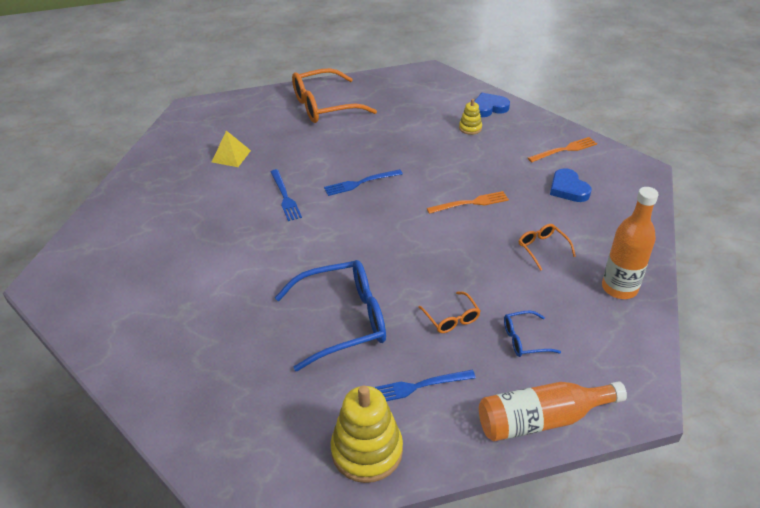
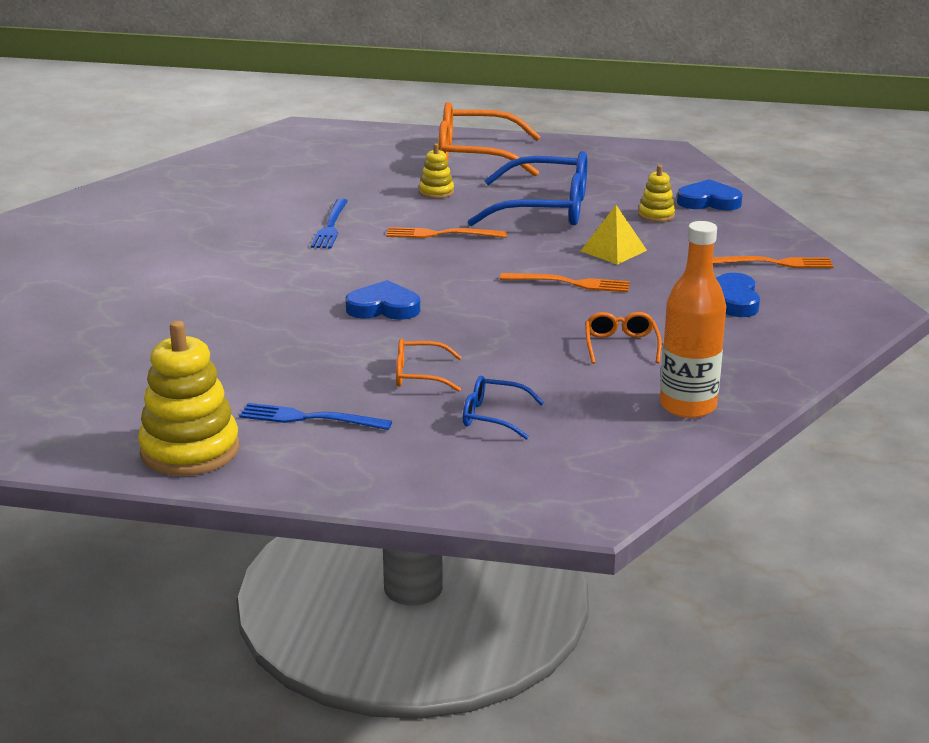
camera: 25 degrees right, 15 degrees down
yellow pyramid [212,131,251,167] -> yellow pyramid moved to [581,205,647,265]
blue glasses [275,260,386,371] -> blue glasses moved to [467,151,587,226]
blue fork [324,169,403,196] -> orange fork [386,227,507,238]
orange glasses [418,292,480,333] -> orange glasses turned 90 degrees clockwise [396,338,462,392]
orange bottle [479,381,627,441] -> none
none -> blue heart [345,280,420,320]
none -> yellow stacking toy [419,143,454,199]

